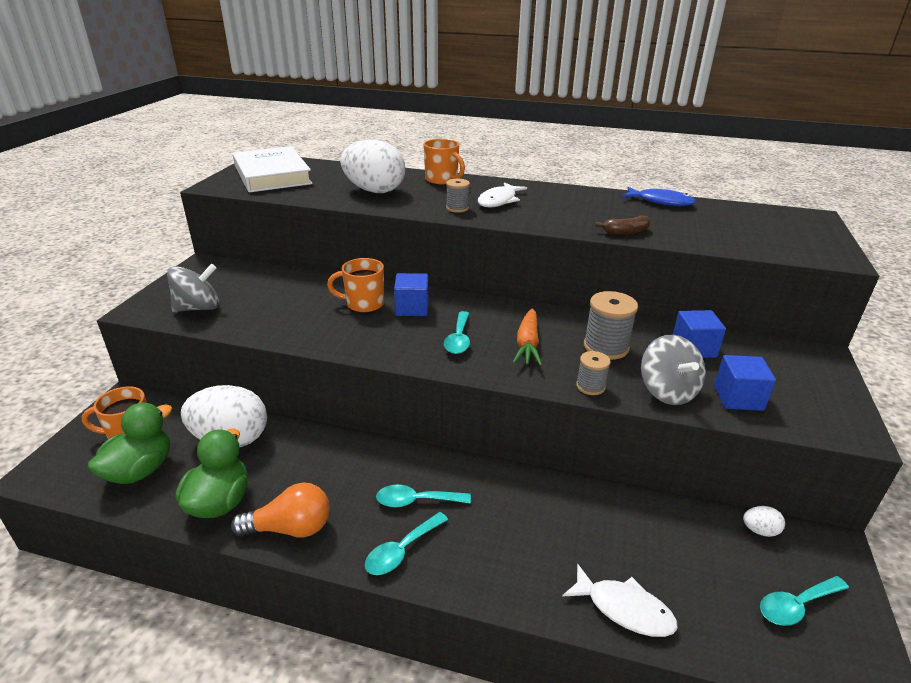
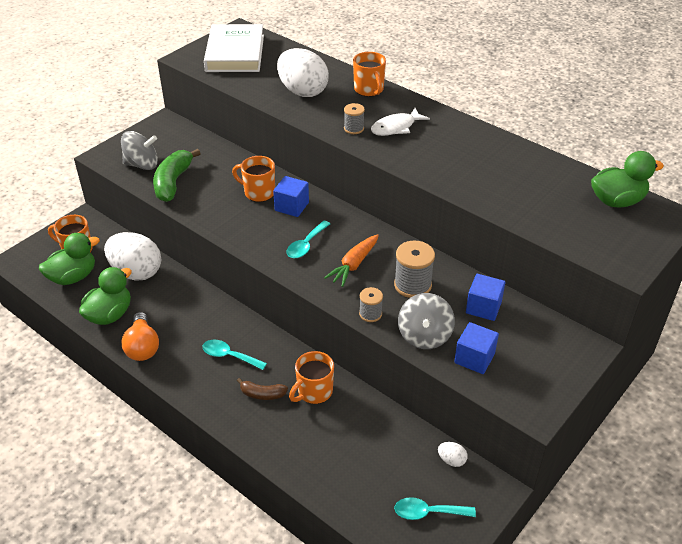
camera: 25 degrees right, 10 degrees up
orange light bulb [231,483,330,537] -> orange light bulb turned 60 degrees clockwise [122,312,159,361]
turquoise spoon [365,512,448,575] -> none
white fish [562,564,678,637] -> none
brown banana [595,216,651,235] -> brown banana moved to [237,378,288,400]
blue fish [622,187,696,206] -> none
none -> green banana [153,149,201,202]
none -> orange mug [289,351,334,404]
none -> green duck [591,151,664,208]

